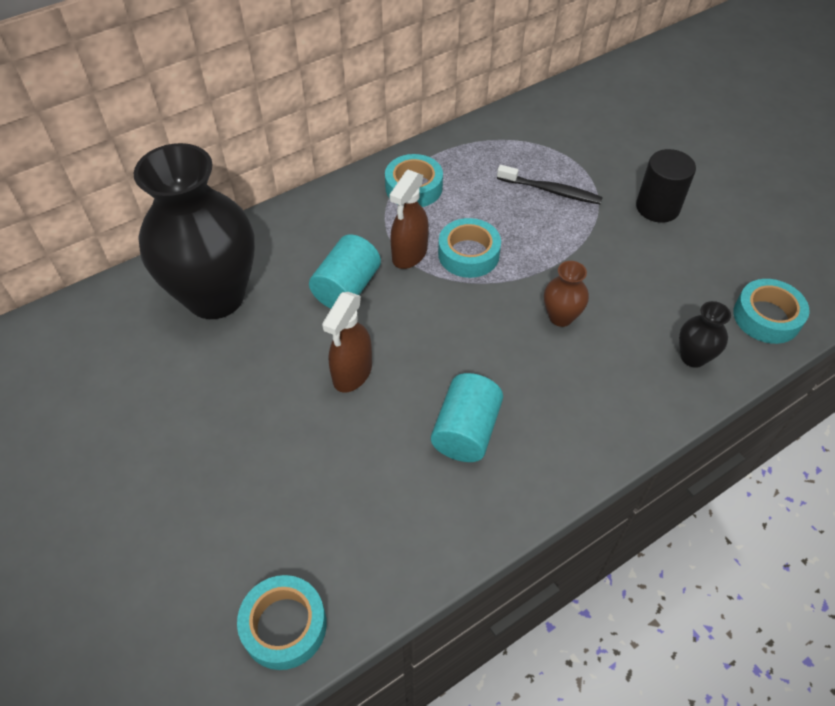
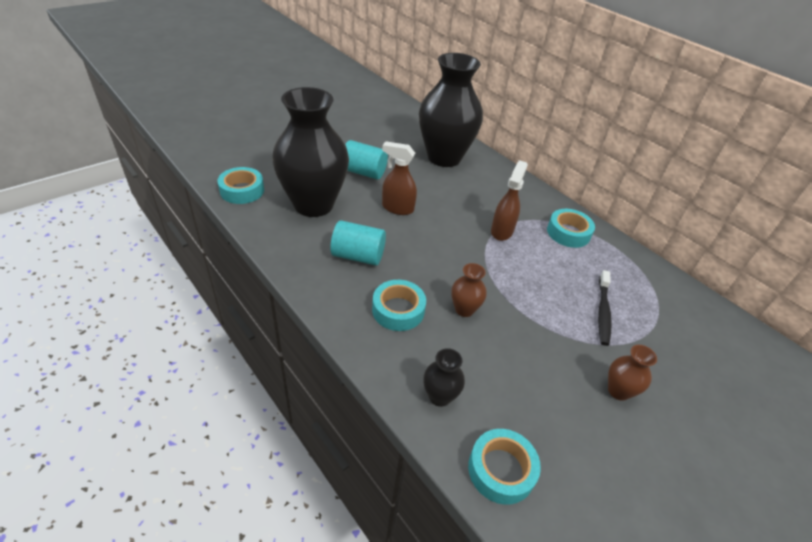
camera: 80 degrees right, 10 degrees down
turquoise cylinder [309,234,381,309] -> turquoise cylinder moved to [345,140,388,180]
brown spray bottle [389,170,429,269] -> brown spray bottle turned 90 degrees clockwise [491,160,528,241]
turquoise tape [438,218,501,278] -> turquoise tape moved to [372,280,426,331]
black cylinder [636,149,696,223] -> brown vase [608,345,657,401]
none -> black vase [272,87,349,217]

